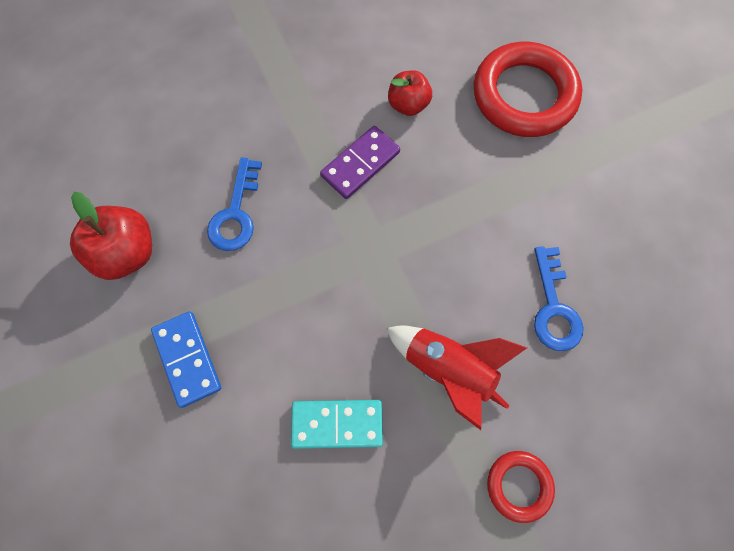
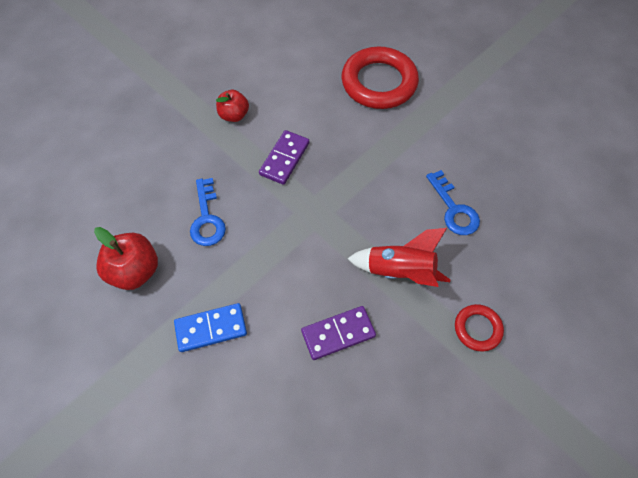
camera: 20 degrees left, 10 degrees down
blue domino [151,311,221,408] -> blue domino turned 60 degrees counterclockwise [174,303,247,352]
turquoise domino [291,400,383,449] -> purple domino [301,306,376,360]
red apple [388,70,432,116] -> red apple moved to [216,90,249,122]

